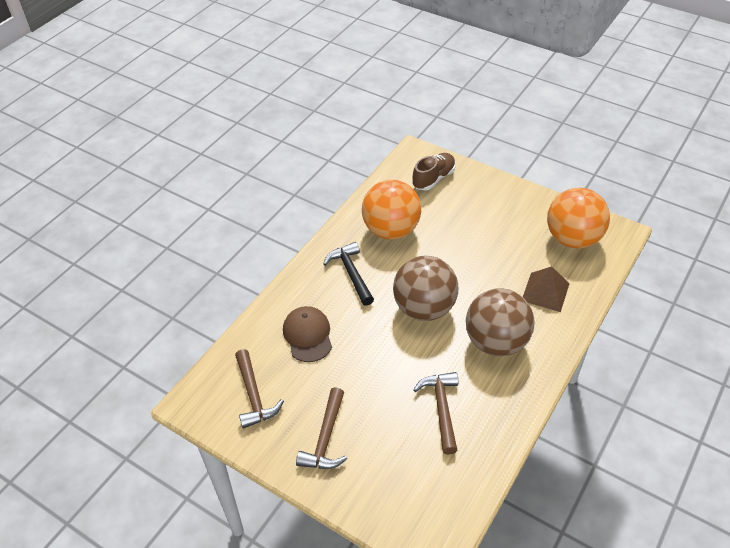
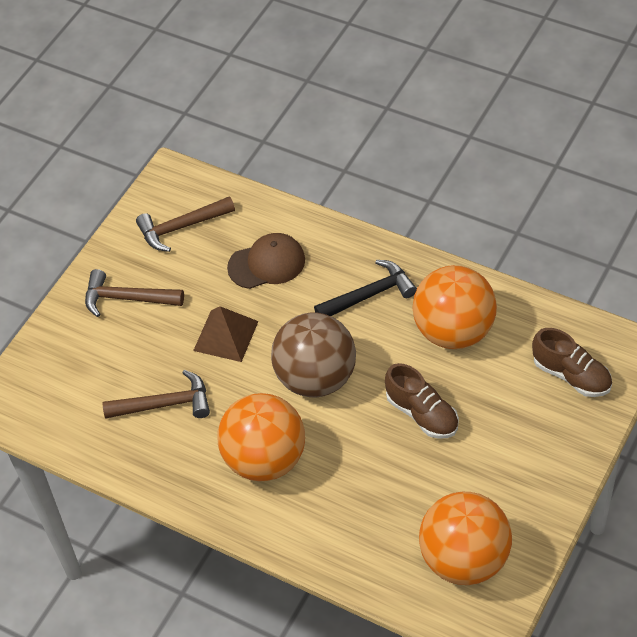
camera: 90 degrees right, 5 degrees up
brown ball [466,288,535,356] -> orange ball [218,393,305,481]
brown pyramid [523,266,570,312] -> brown pyramid moved to [193,306,259,362]
none -> brown shoe [385,363,459,439]

